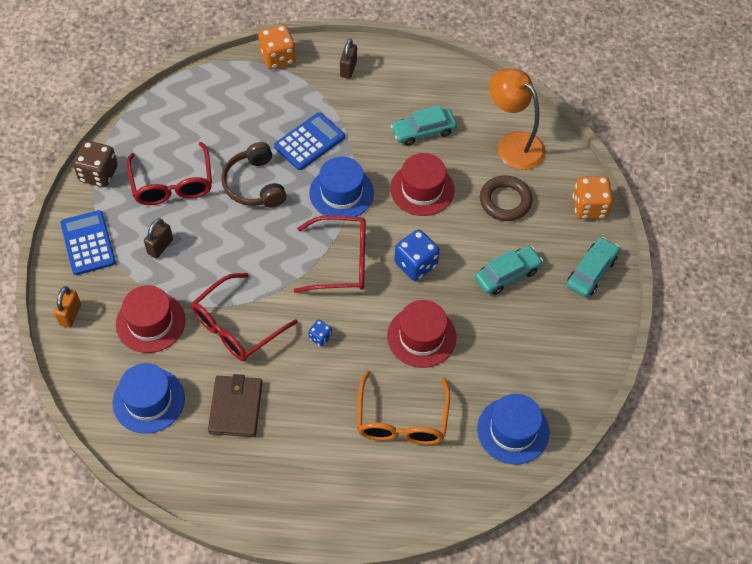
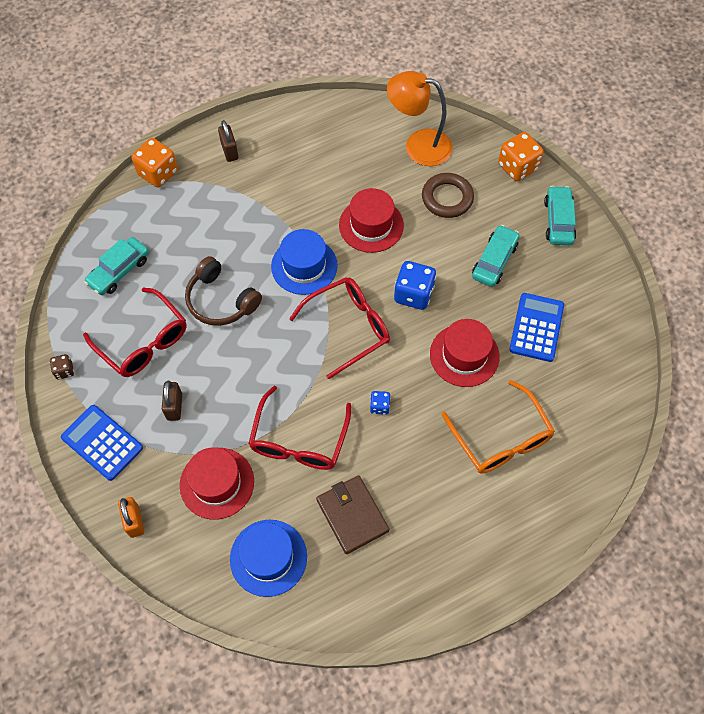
camera: 30 degrees left, 5 degrees up
brown dice [73,141,118,187] -> brown dice [50,354,74,380], size x0.52
blue calculator [274,112,345,170] -> blue calculator moved to [509,293,564,362]
turquoise car [390,105,457,146] -> turquoise car moved to [84,237,149,295]
blue hat [477,394,549,465] -> none

